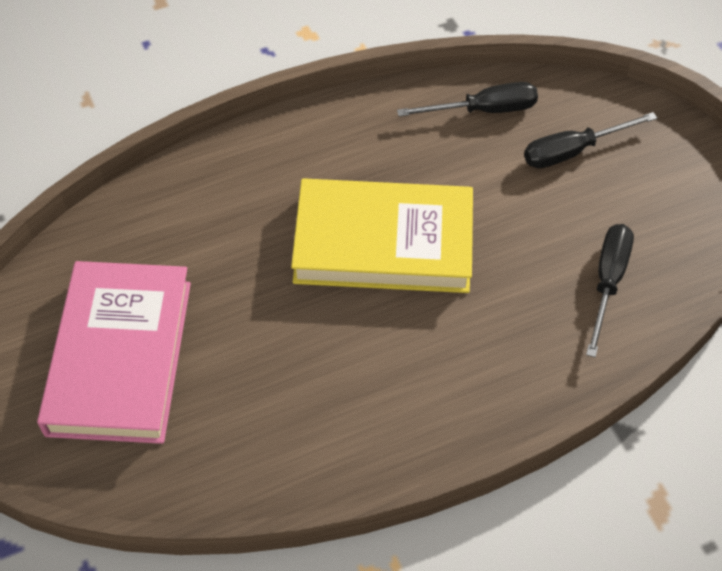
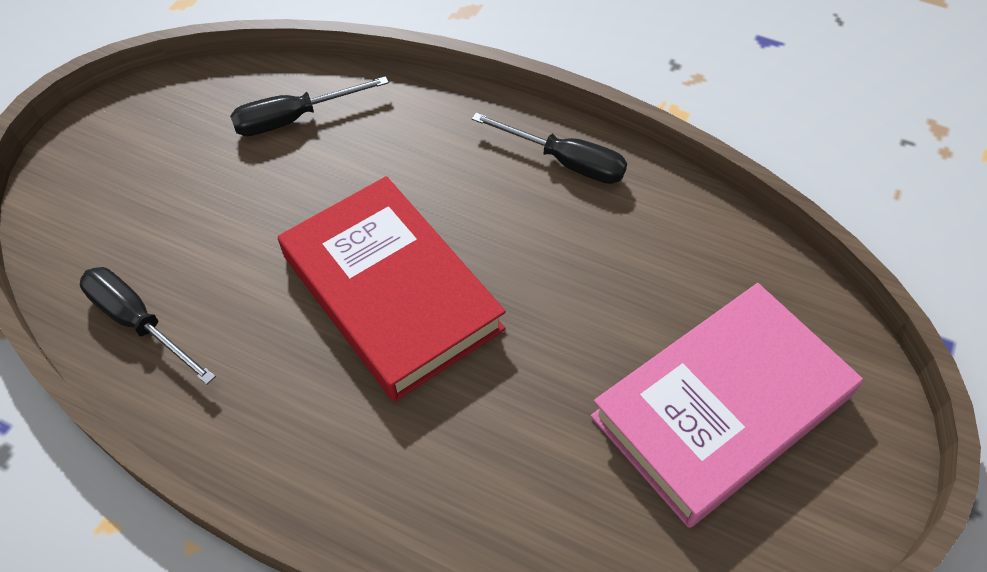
camera: 130 degrees left, 0 degrees up
yellow book [291,178,473,293] -> red book [278,176,506,402]
black screwdriver [524,112,657,168] -> black screwdriver moved to [472,113,627,184]

